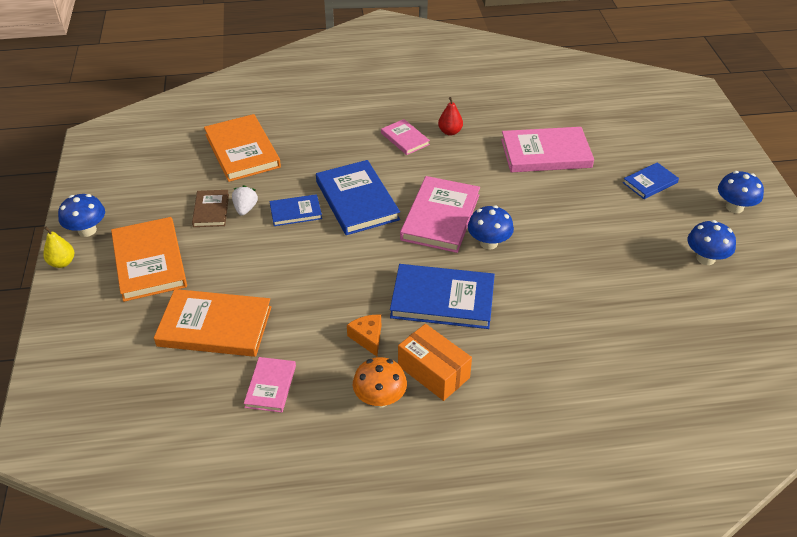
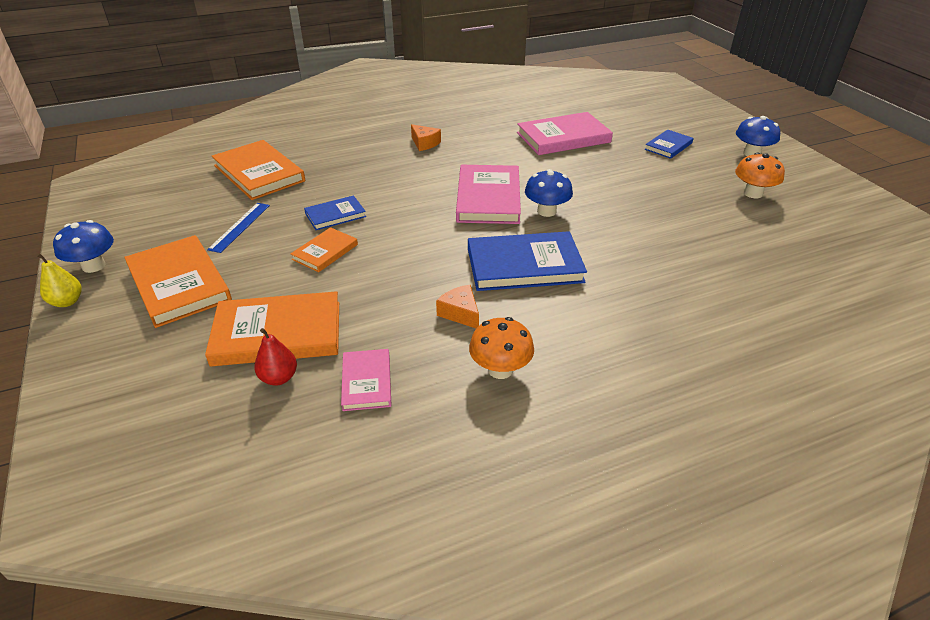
camera: 15 degrees left, 5 degrees down
brown book [192,190,229,227] -> blue ruler [207,203,270,253]
white strawberry [232,185,258,216] -> none
blue book [316,160,400,235] -> none
pink book [381,119,430,155] -> orange cheese [411,124,441,151]
orange box [398,324,472,401] -> none
red pear [438,97,463,136] -> red pear moved to [254,328,297,386]
blue mushroom [688,220,736,265] -> orange mushroom [735,153,785,198]
none -> orange book [291,227,358,272]

